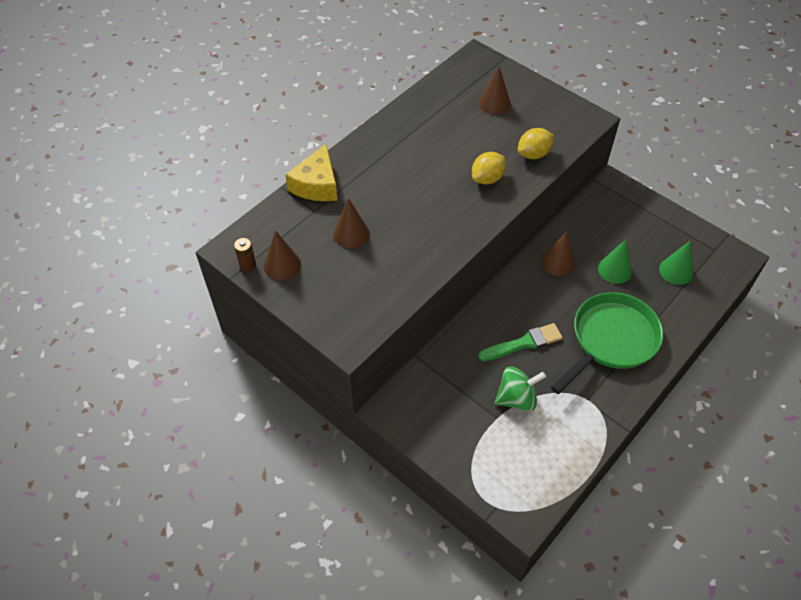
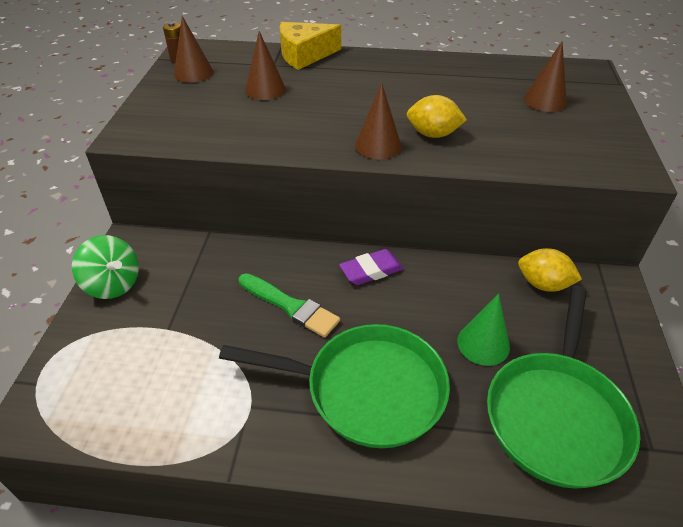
camera: 55 degrees right, 10 degrees down
green spinning top [495,367,546,411] -> green spinning top moved to [72,235,139,299]
yellow lemon [518,128,554,159] -> yellow lemon moved to [518,248,582,292]
brown cone [542,232,575,276] -> brown cone moved to [355,83,402,160]
green cone [659,241,693,285] -> green pan [487,286,641,489]
none -> purple eraser [339,249,404,285]

